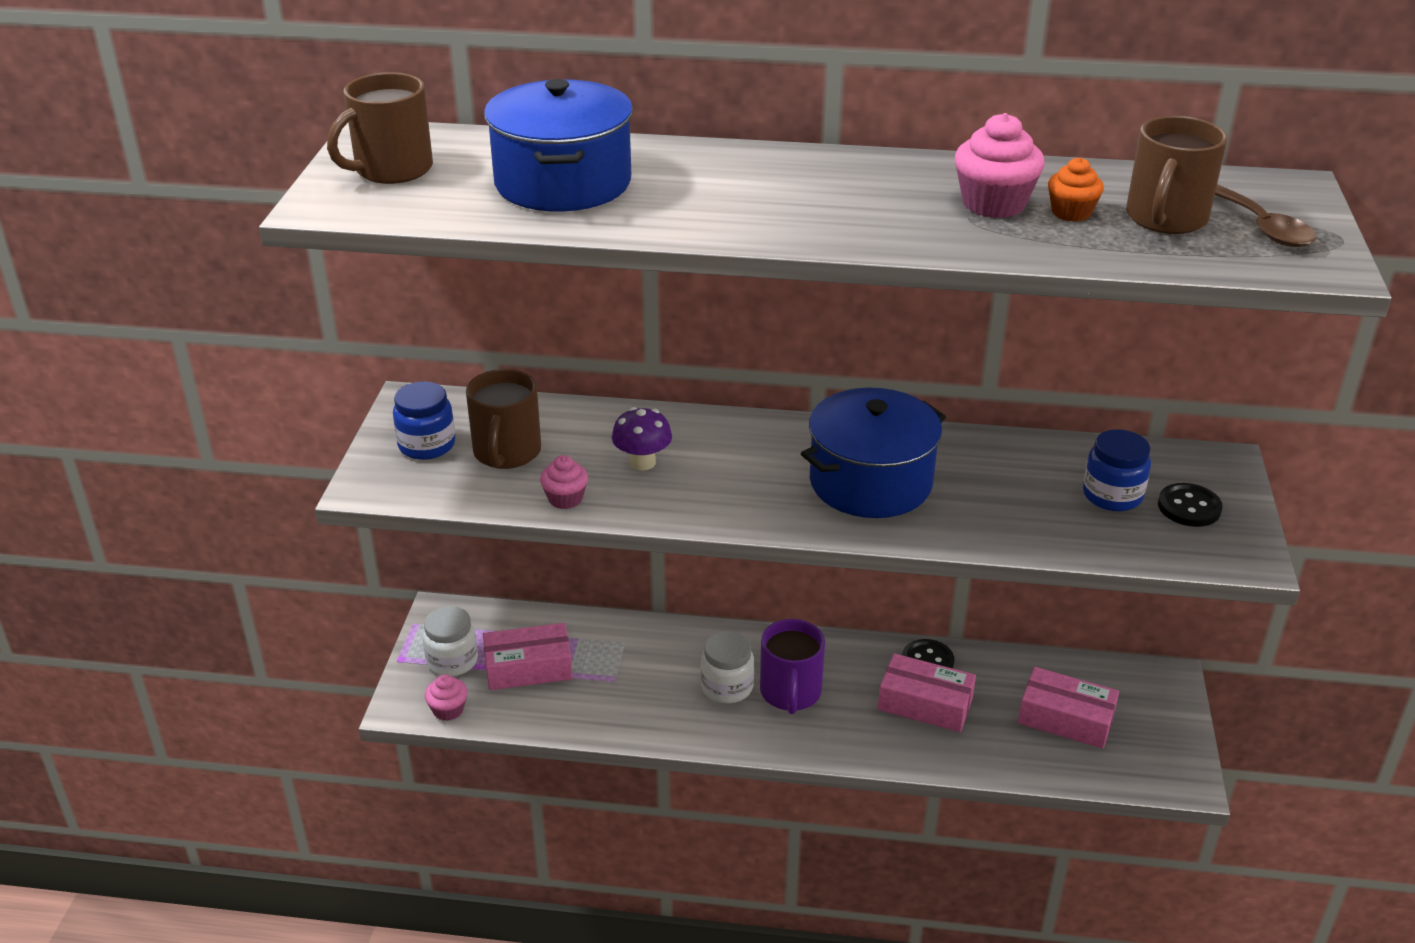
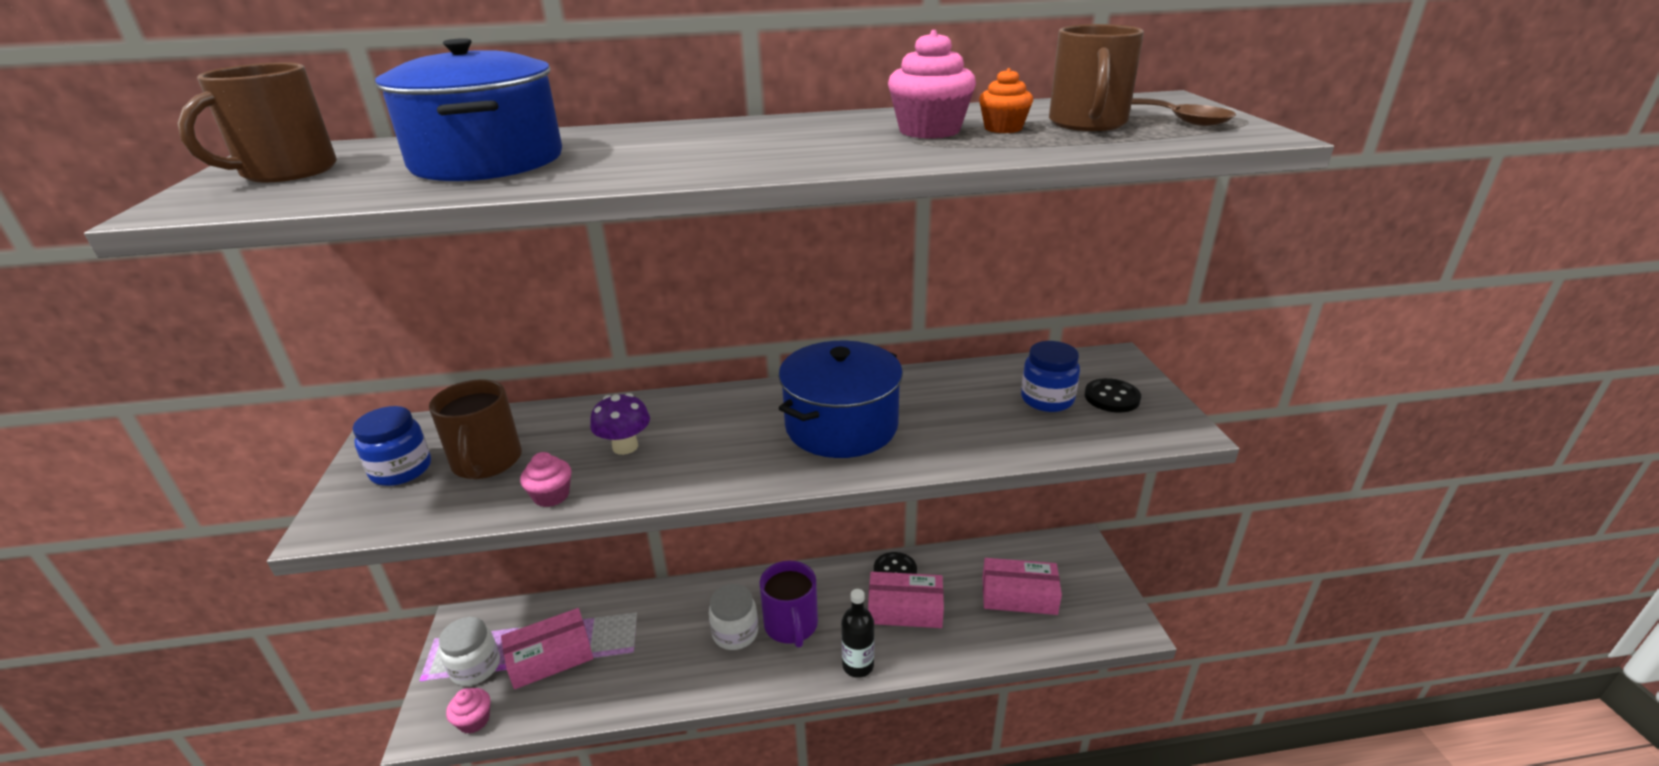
camera: 15 degrees left, 5 degrees down
none -> black bottle [841,589,874,678]

